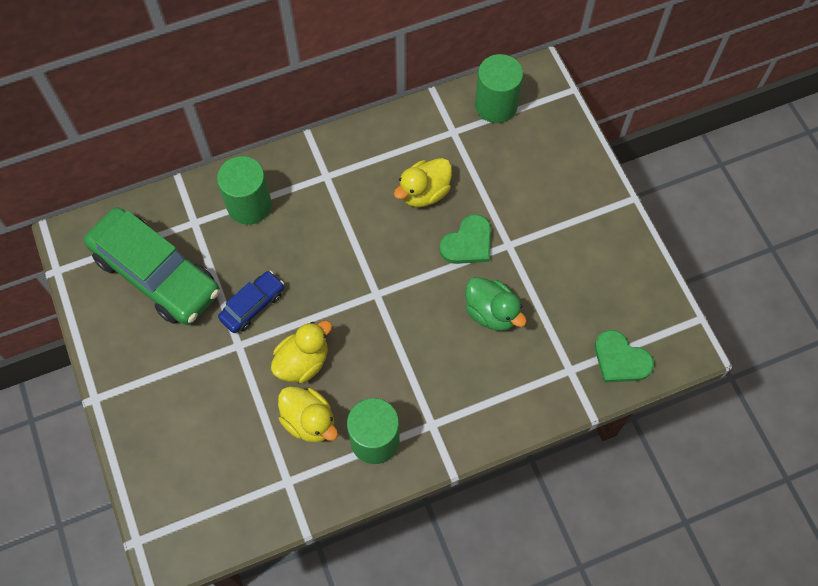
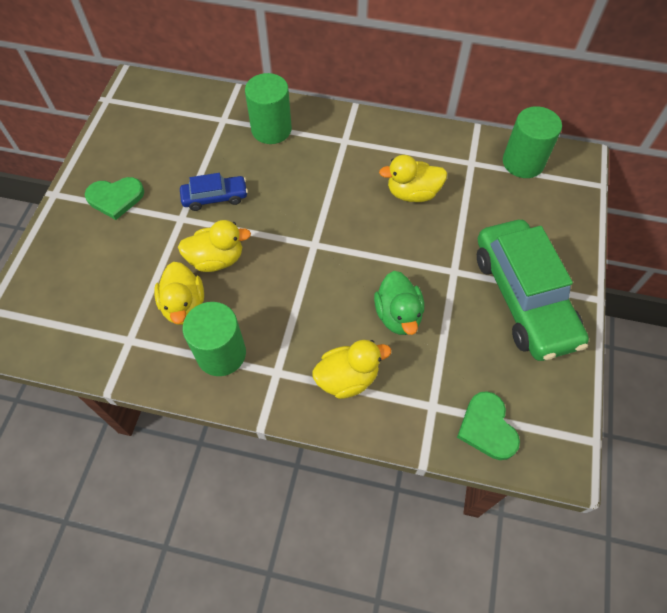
camera: 35 degrees right, 5 degrees down
green car [84,207,220,325] -> green car moved to [477,220,589,361]
green heart [439,214,491,264] -> green heart moved to [85,177,144,220]
none -> yellow duck [312,340,391,399]

